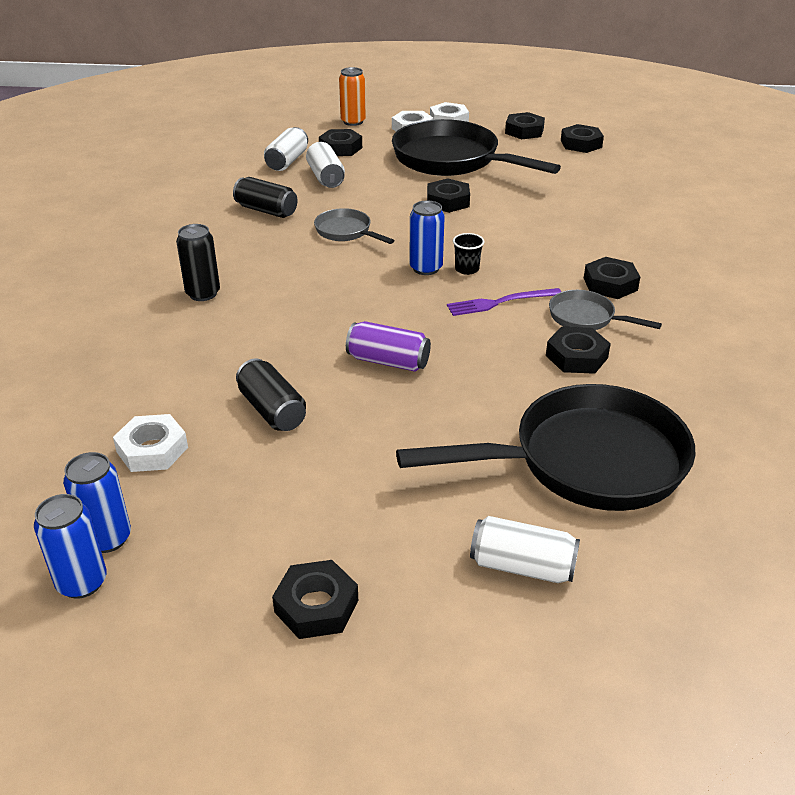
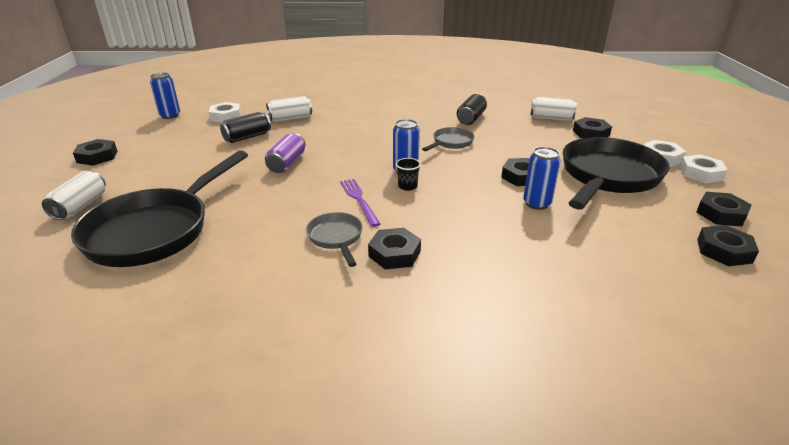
camera: 85 degrees right, 5 degrees down
blue can [34,494,107,599] -> blue can moved to [523,147,561,210]
black can [176,224,220,301] -> none
white can [306,142,345,188] -> white can moved to [266,96,312,122]
orange can [339,67,366,126] -> none
black pan [396,384,695,511] -> black pan turned 45 degrees clockwise [71,150,248,267]
black nut [546,327,611,374] -> none
grey pan [549,290,662,330] -> grey pan turned 45 degrees counterclockwise [306,212,363,267]

